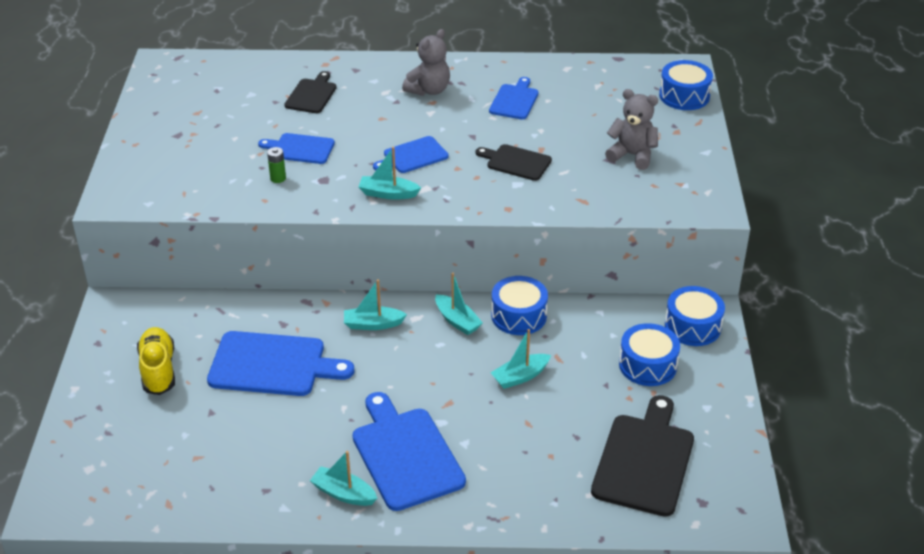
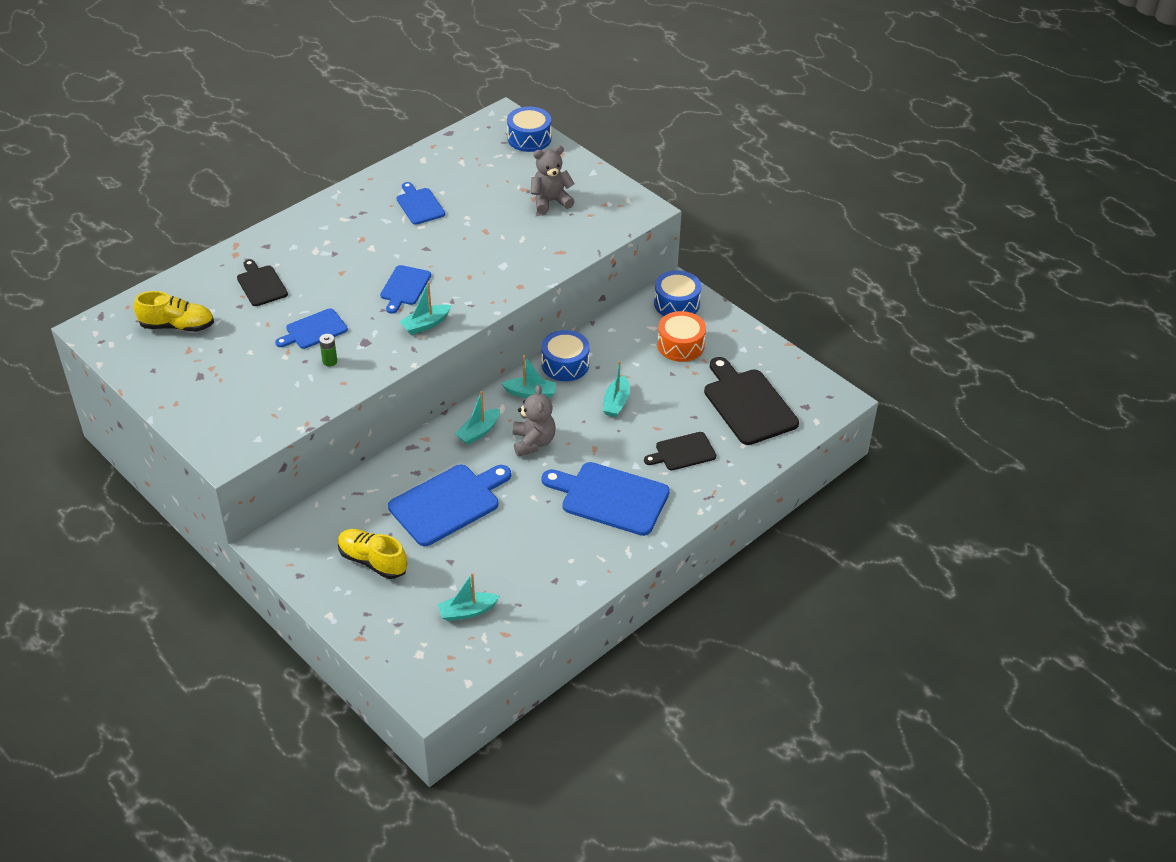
camera: 45 degrees left, 5 degrees up
turquoise boat [310,451,377,506] -> turquoise boat moved to [438,573,500,621]
grey teddy bear [402,29,450,96] -> grey teddy bear moved to [512,385,556,456]
black cutting board [476,144,552,181] -> black cutting board moved to [644,432,716,471]
blue drum [619,323,680,386] -> orange drum [657,311,706,362]
none -> yellow shoe [134,291,214,332]

